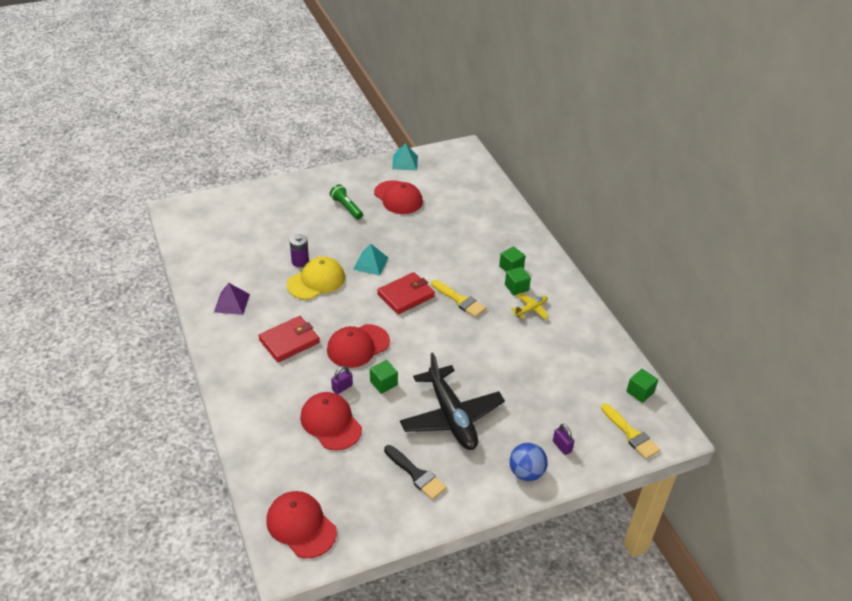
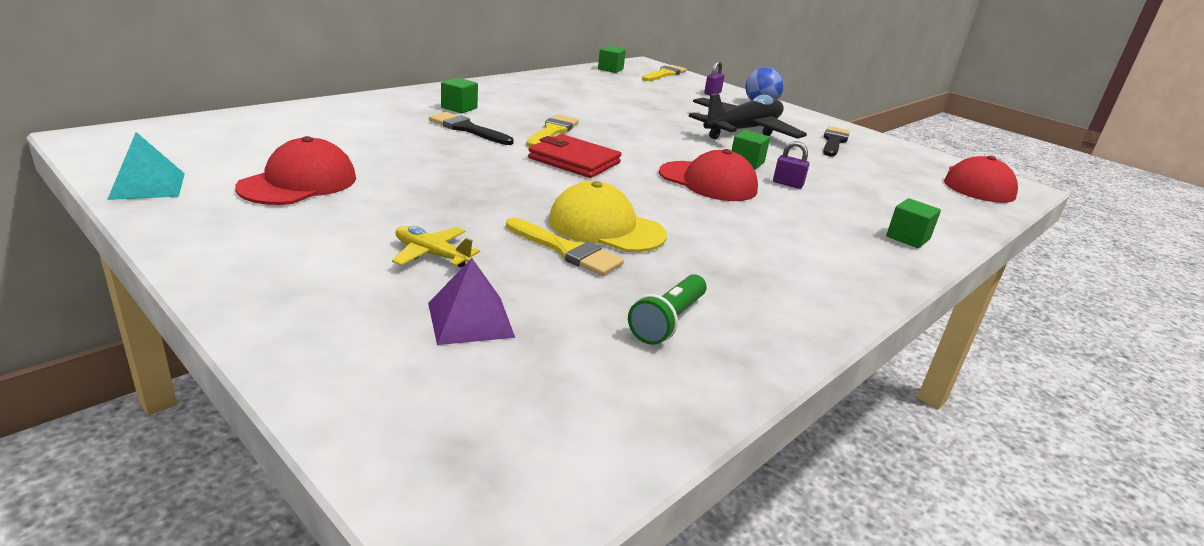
camera: 115 degrees left, 15 degrees down
purple pyramid [214,283,250,315] -> purple pyramid moved to [428,258,515,345]
red wallet [258,316,320,362] -> none
purple battery [290,234,309,267] -> yellow brush [506,217,624,276]
red cap [300,392,362,450] -> none
green flashlight [330,184,363,219] -> green flashlight moved to [628,274,707,345]
turquoise pyramid [353,243,388,276] -> none
green cube [505,267,531,296] -> green cube moved to [886,198,941,248]
yellow plane [511,293,549,319] -> yellow plane moved to [392,226,480,267]
none -> black brush [429,112,514,145]

